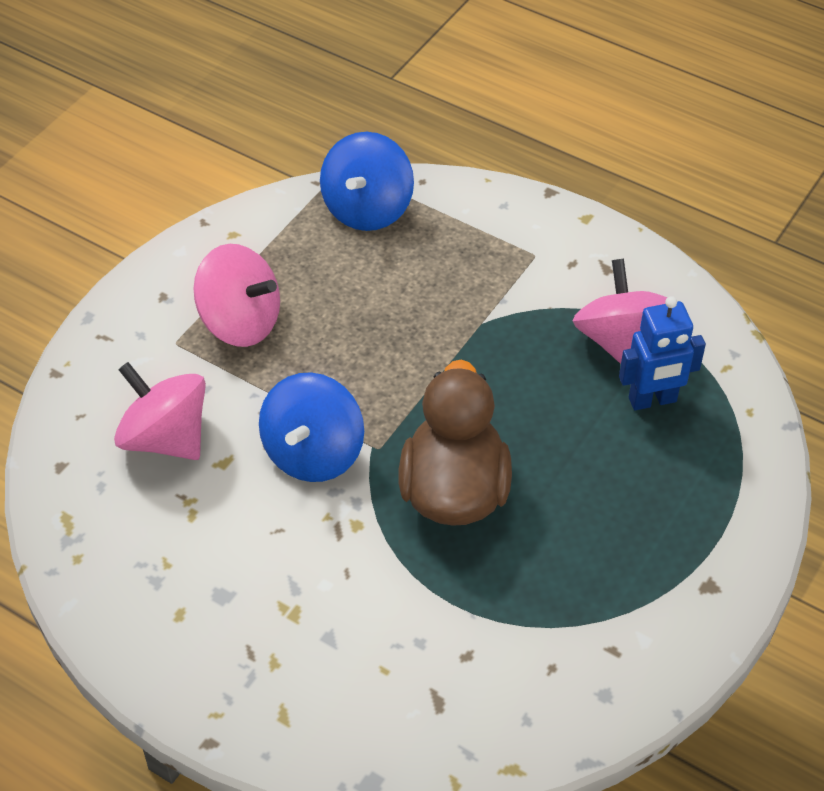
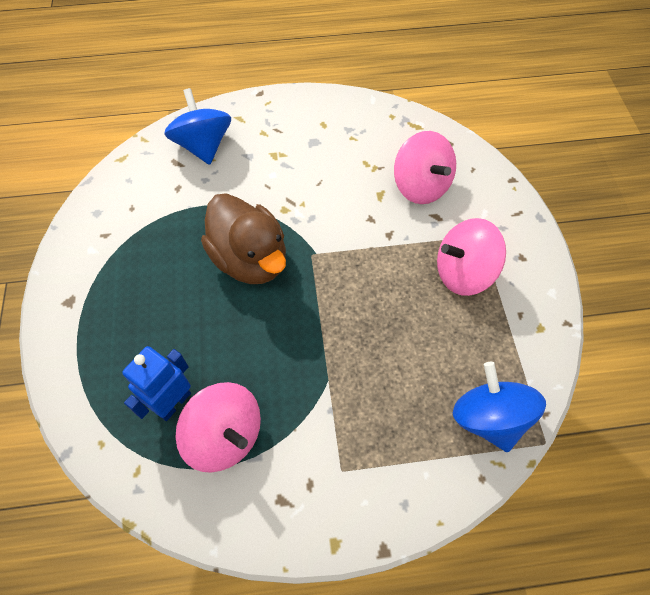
camera: 140 degrees right, 10 degrees up
pink spinning top [114,362,206,460] -> pink spinning top turned 60 degrees clockwise [394,131,456,204]
blue spinning top [259,372,364,482] -> blue spinning top moved to [164,88,231,165]

